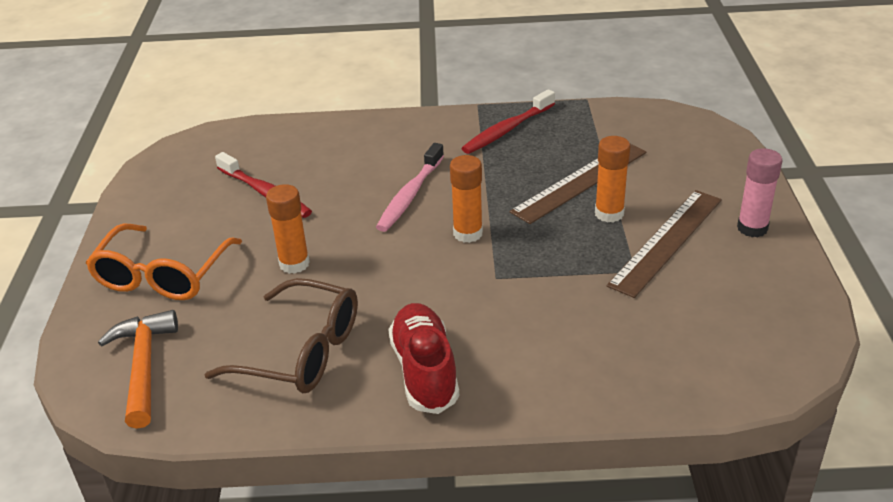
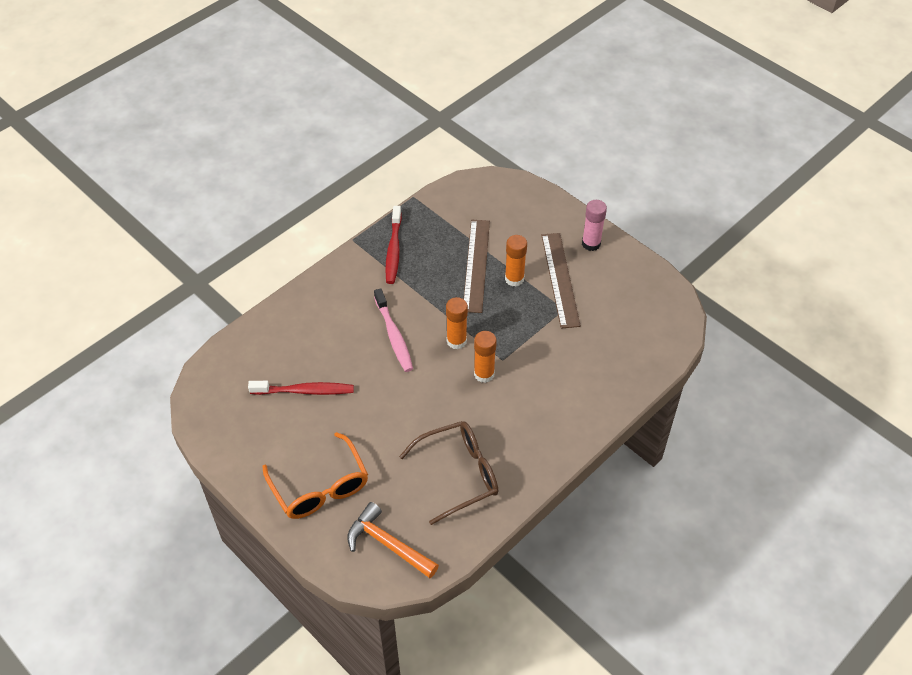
camera: 45 degrees left, 15 degrees up
orange glue stick [266,184,310,274] -> orange glue stick moved to [474,331,497,383]
red shoe [388,303,459,414] -> none

